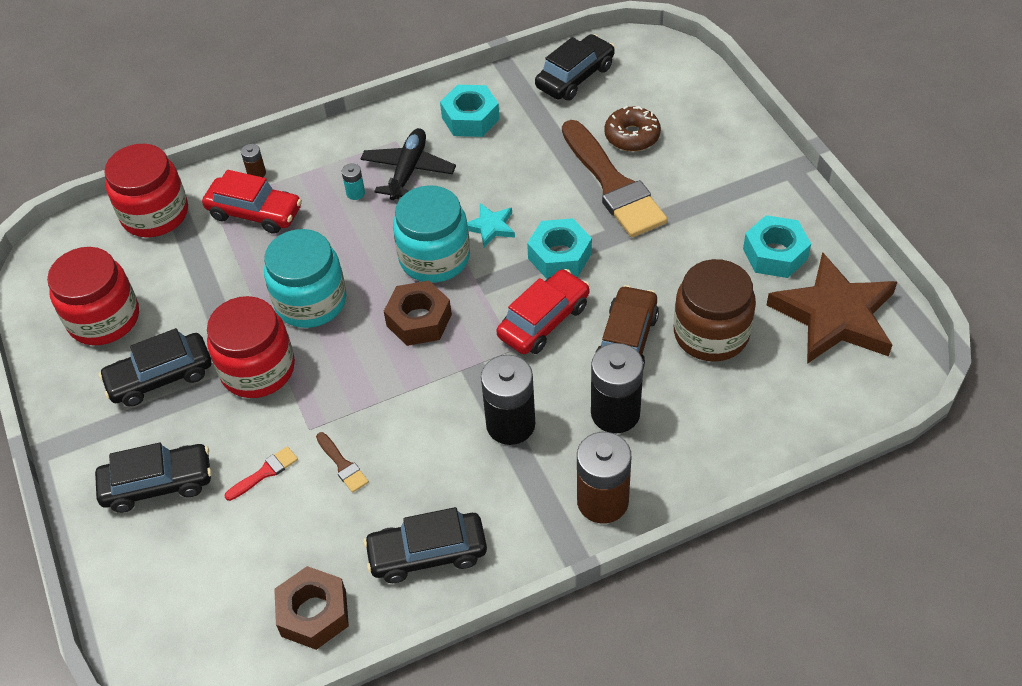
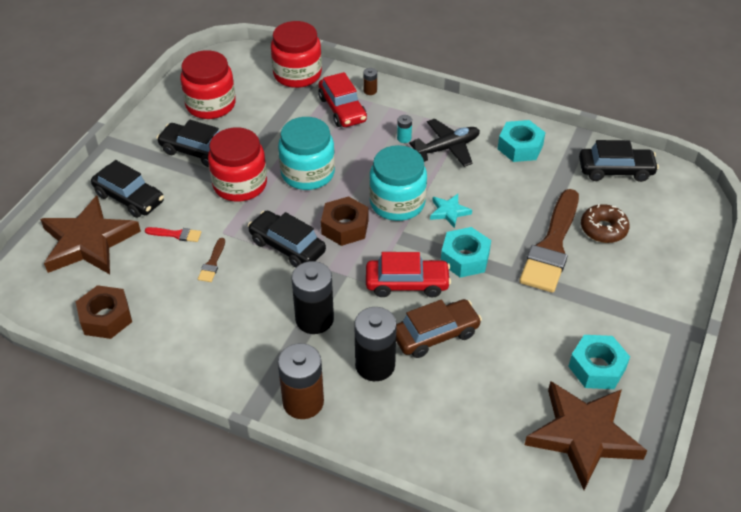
camera: 45 degrees right, 5 degrees down
black car [363,507,487,583] -> black car moved to [248,211,326,268]
brown jar [674,259,756,361] -> none
none -> brown star [40,196,141,274]

